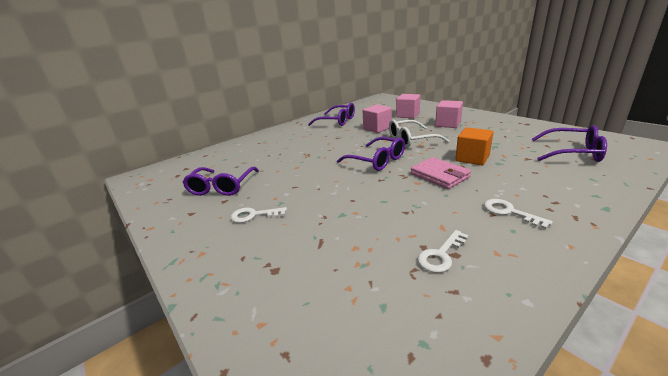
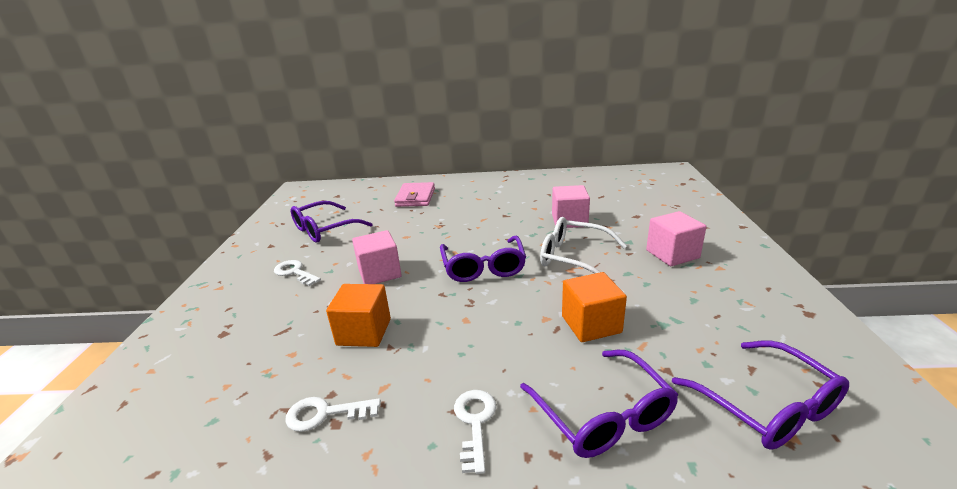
camera: 40 degrees right, 0 degrees up
purple glasses [308,103,355,126] -> purple glasses moved to [520,350,678,458]
pink cube [396,94,420,119] -> pink cube moved to [352,230,402,284]
pink wallet [411,157,471,189] -> pink wallet moved to [394,182,435,207]
none -> orange cube [326,284,391,347]

